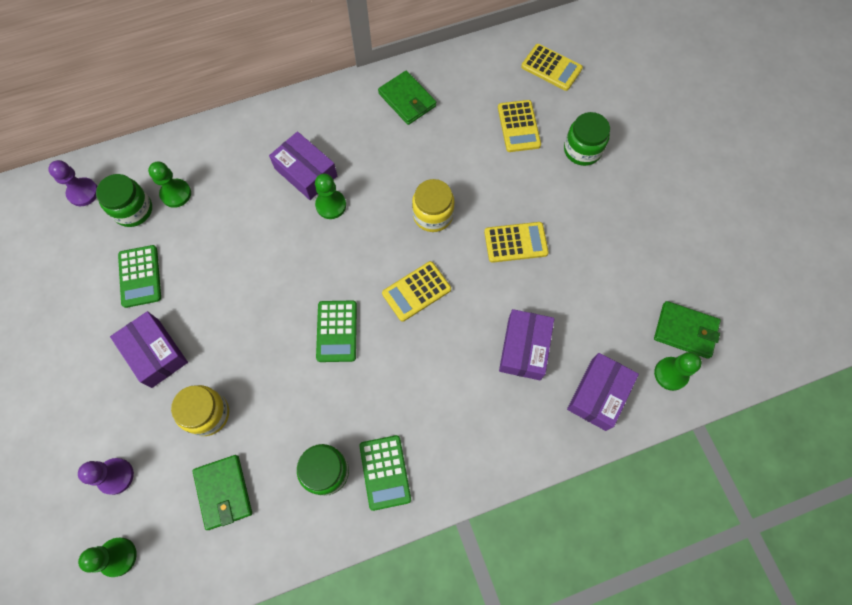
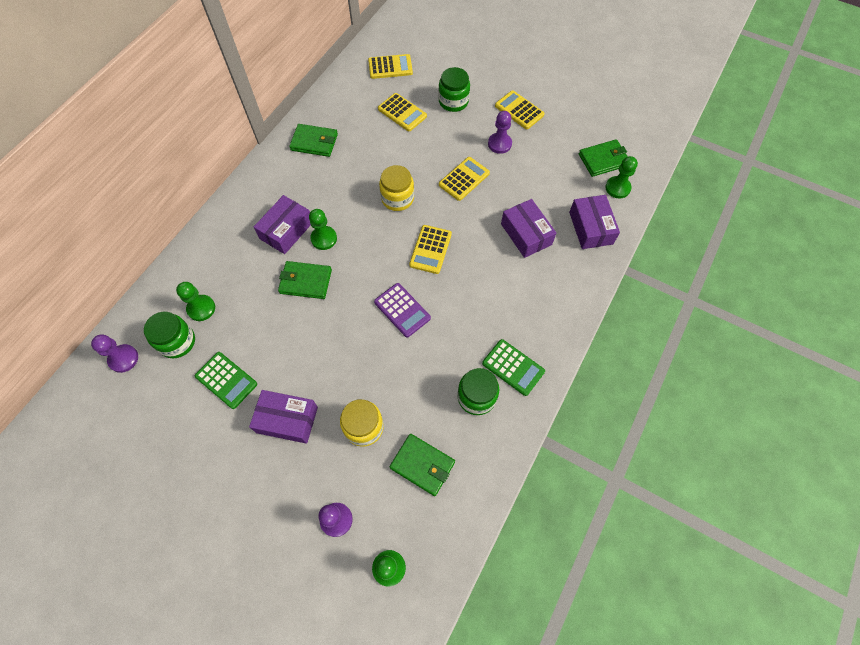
camera: 40 degrees left, 5 degrees down
purple box [269,131,337,200] -> purple box turned 60 degrees counterclockwise [254,195,311,254]
green calculator [316,301,357,362] -> purple calculator [374,283,431,337]
none -> green wallet [278,261,332,299]
none -> purple pawn [488,111,512,154]
none -> yellow calculator [495,91,545,129]

